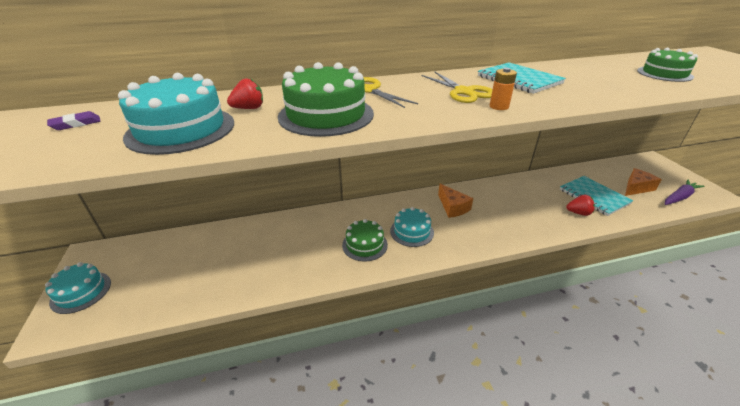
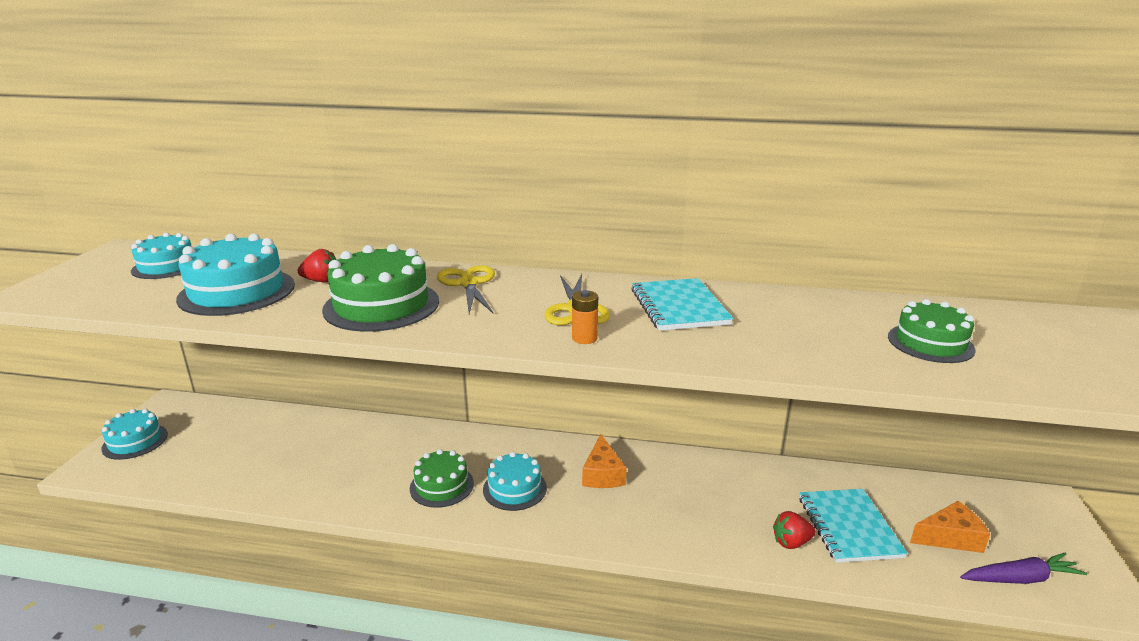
camera: 25 degrees right, 10 degrees down
purple eraser [47,111,100,130] -> turquoise cake [131,233,192,279]
red strawberry [566,194,595,216] -> red strawberry turned 135 degrees clockwise [773,511,816,549]

